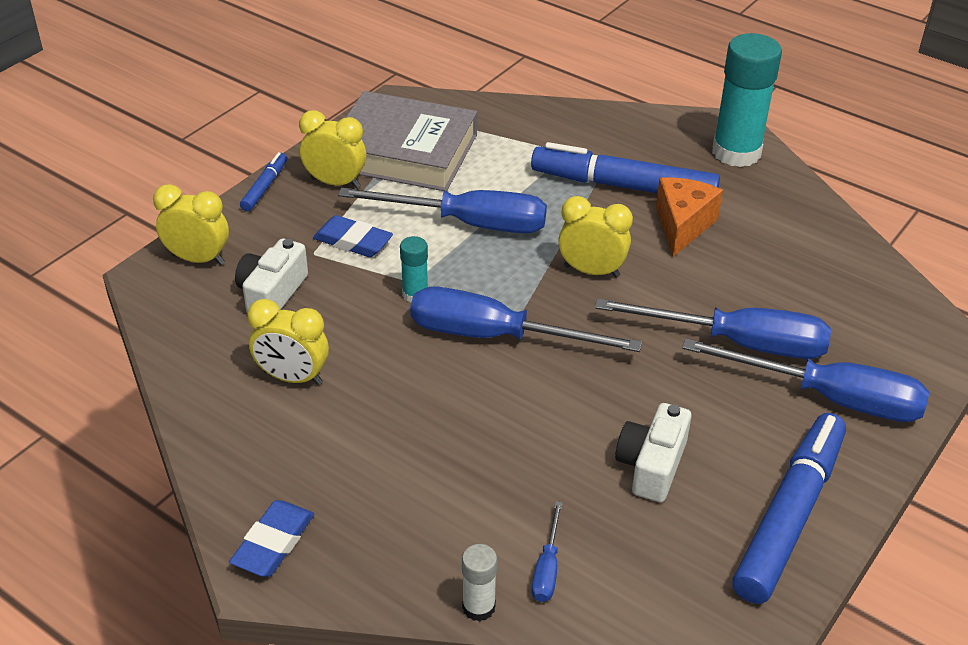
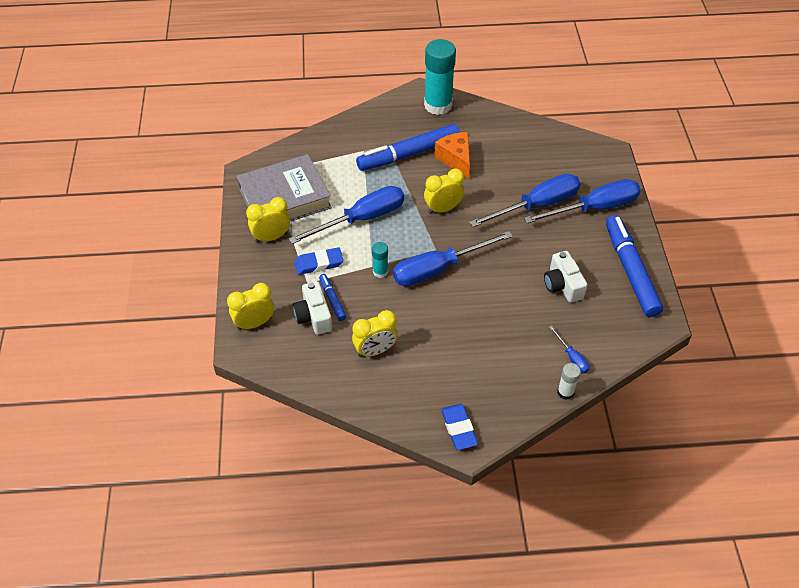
camera: 40 degrees left, 10 degrees up
blue marker [240,152,287,211] -> blue marker moved to [319,274,346,321]

